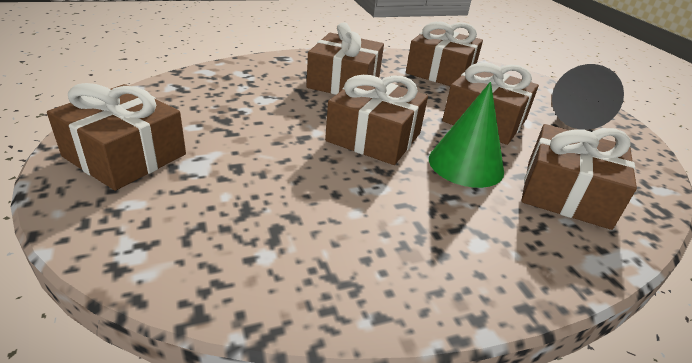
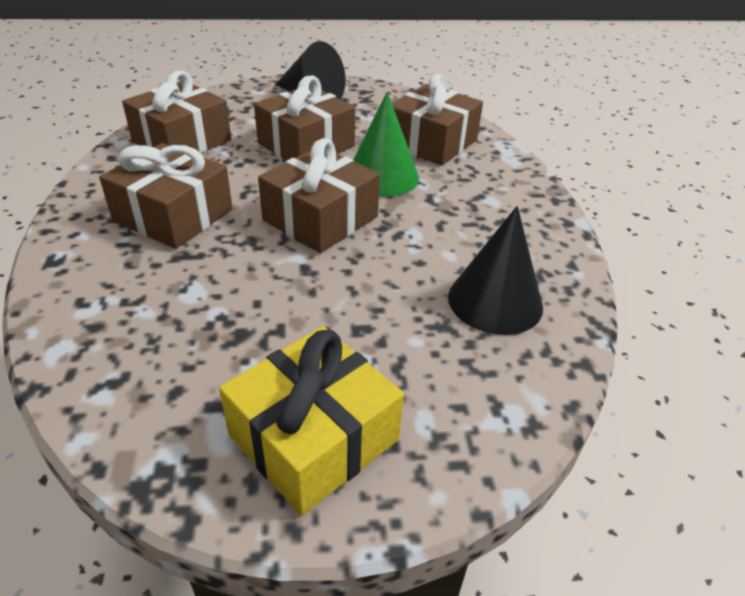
camera: 75 degrees left, 5 degrees up
brown gift [47,83,186,191] -> yellow gift [219,326,404,516]
none -> black cone [448,206,543,335]

